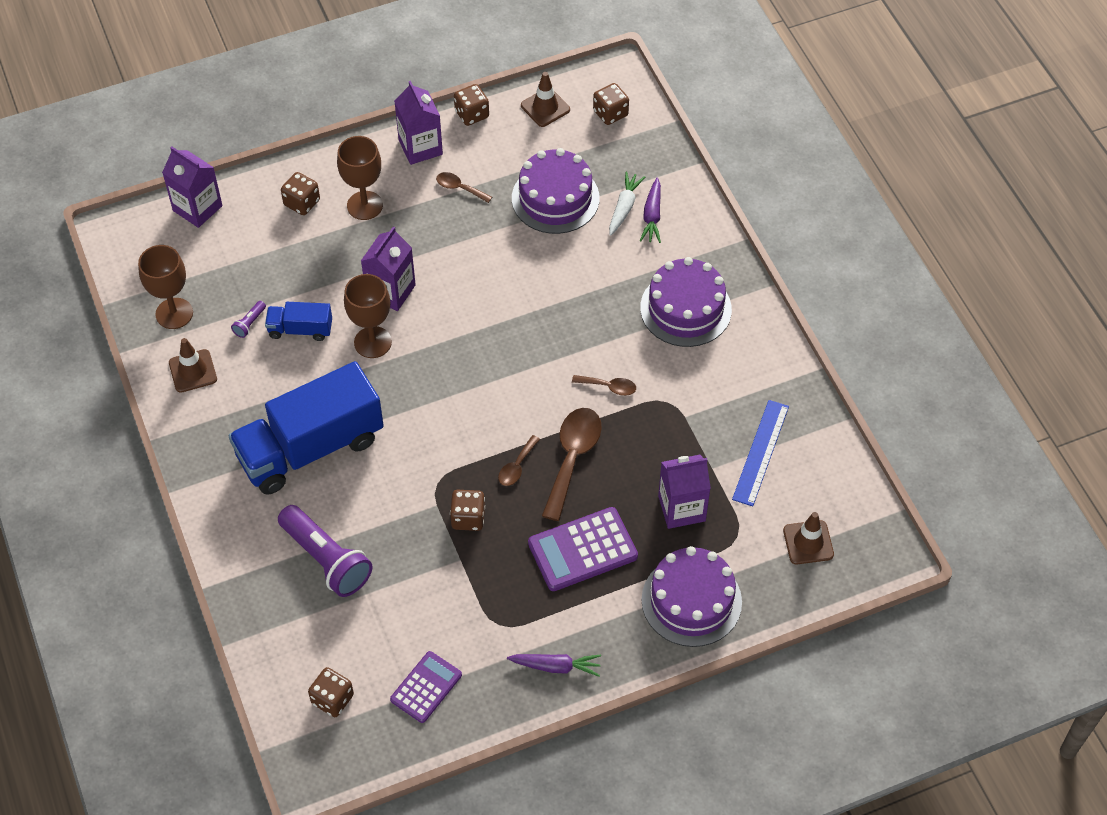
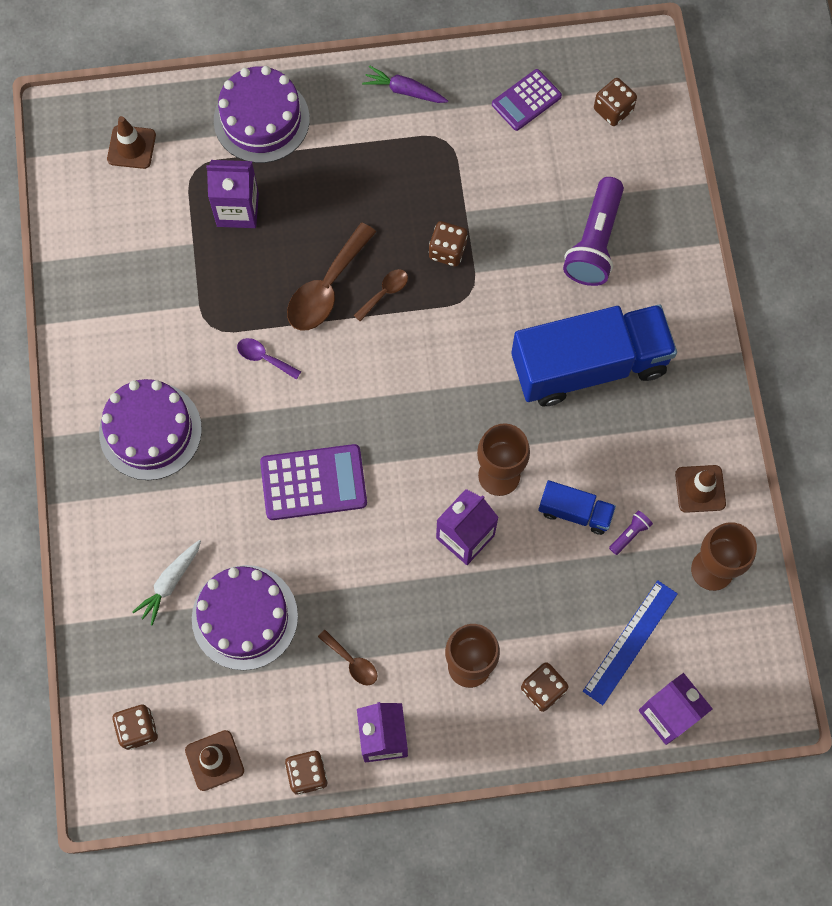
camera: 165 degrees left, 15 degrees up
purple flashlight [278,505,373,597] -> purple flashlight turned 135 degrees counterclockwise [563,177,624,286]
purple calculator [528,507,638,591] -> purple calculator moved to [260,444,367,520]
brown spoon [572,375,636,396] -> purple spoon [237,338,301,380]
purple carrot [640,177,661,243] -> none
blue ruler [732,400,789,506] -> blue ruler moved to [583,580,678,705]

